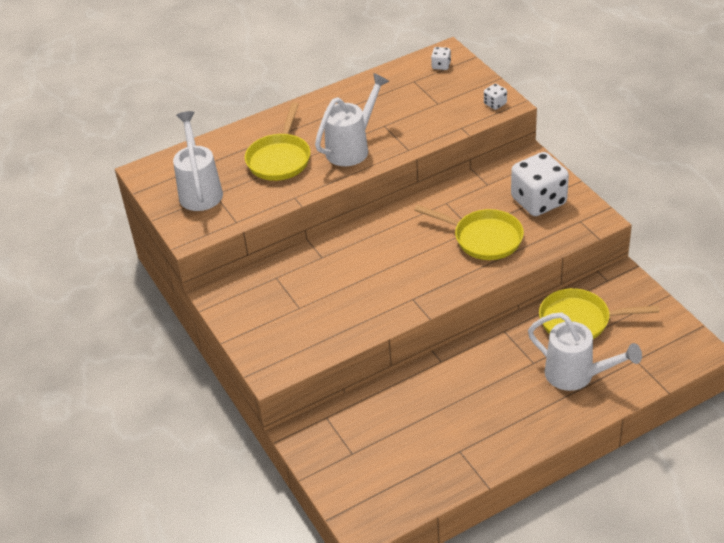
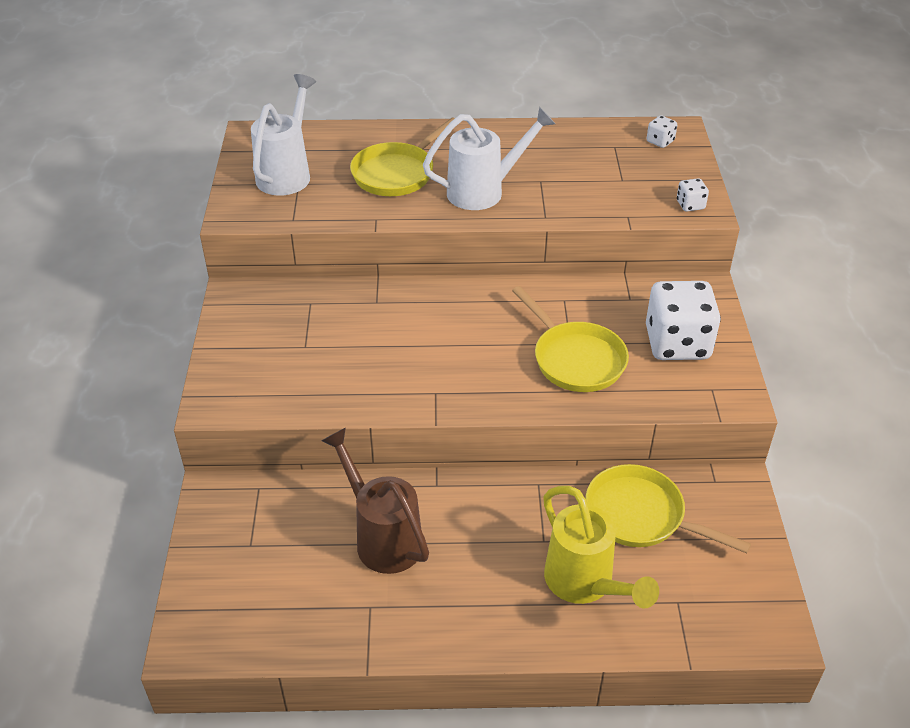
camera: 25 degrees right, 0 degrees up
white watering can [528,312,642,391] -> yellow watering can [543,486,659,609]
none -> brown watering can [321,428,429,574]

